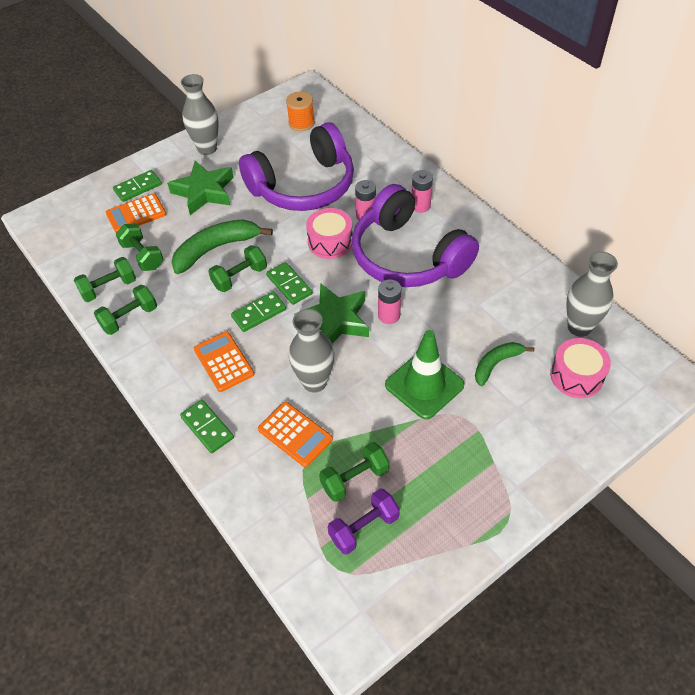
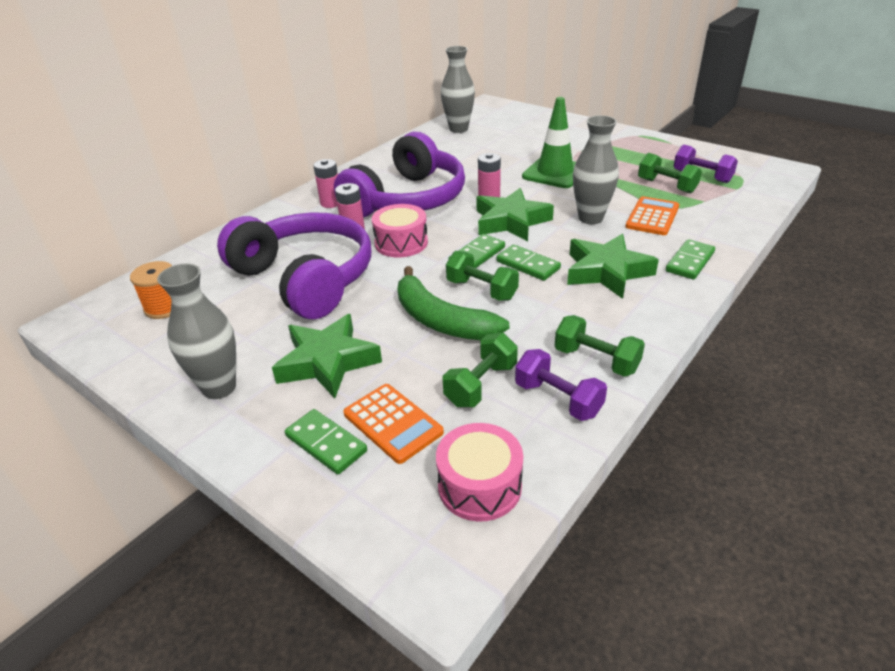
camera: 105 degrees left, 15 degrees down
green dumbbell [74,257,136,302] -> purple dumbbell [515,349,607,421]
orange calculator [194,332,254,392] -> green star [567,234,659,299]
green banana [475,342,535,386] -> none
pink drum [550,338,611,398] -> pink drum moved to [436,423,523,522]

